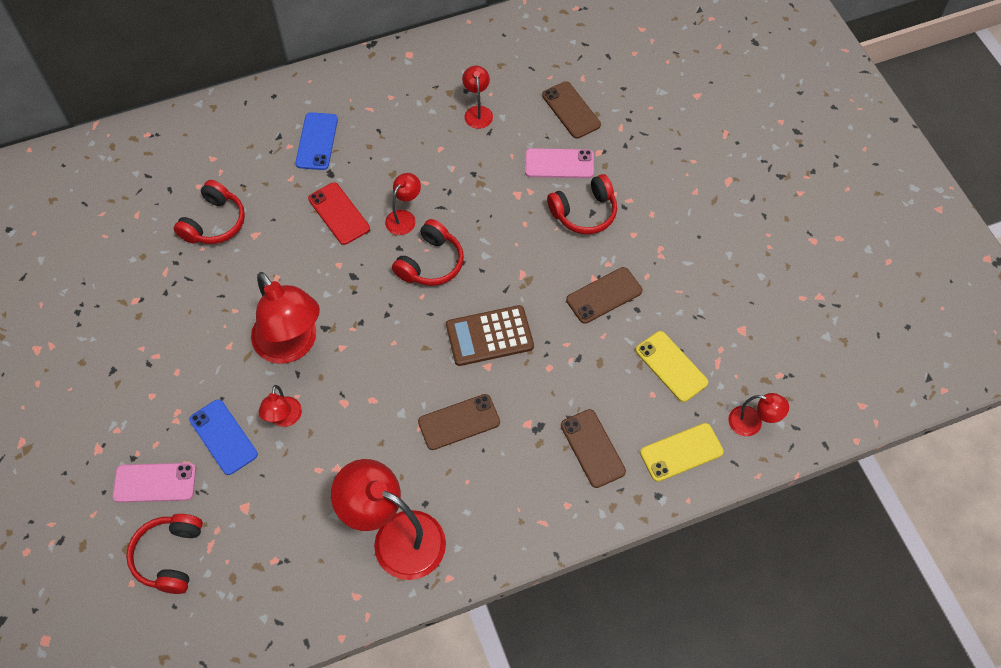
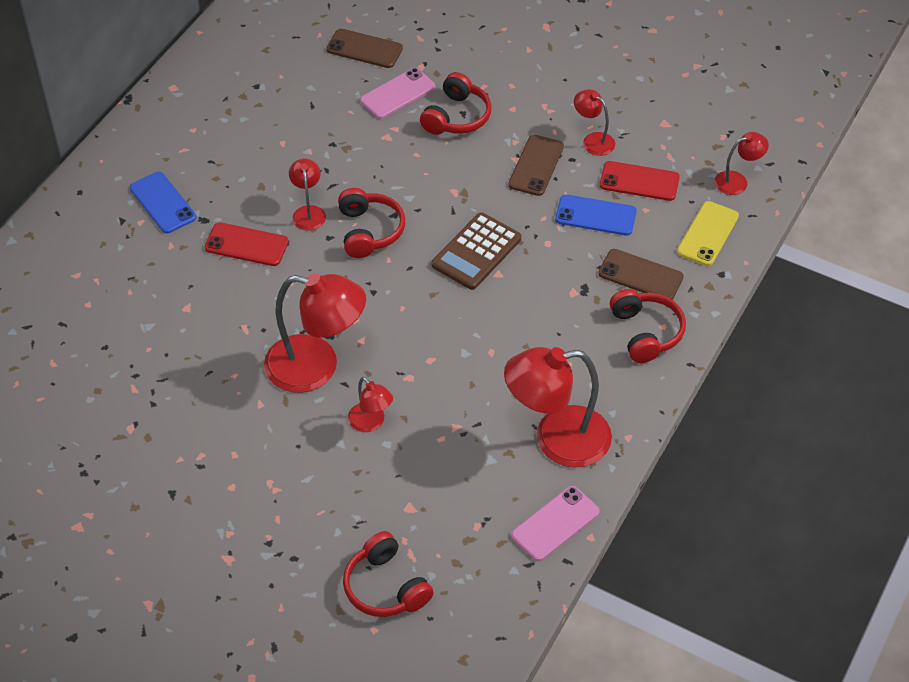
camera: 40 degrees left, 10 degrees down
pink phone [113,463,196,502] -> pink phone moved to [511,486,600,561]
red headphones [174,180,245,244] -> red headphones moved to [610,289,686,363]
blue phone [189,399,258,475] -> blue phone moved to [555,194,637,235]
brown phone [418,394,500,450] -> none
red lamp [462,66,493,129] -> red lamp moved to [574,89,615,156]
yellow phone [636,331,708,402] -> red phone [600,161,680,201]

